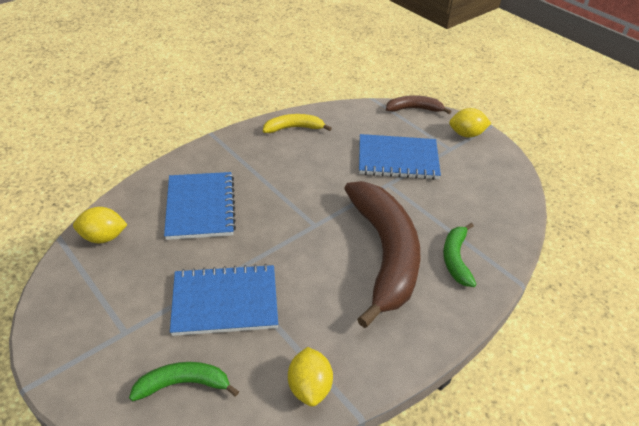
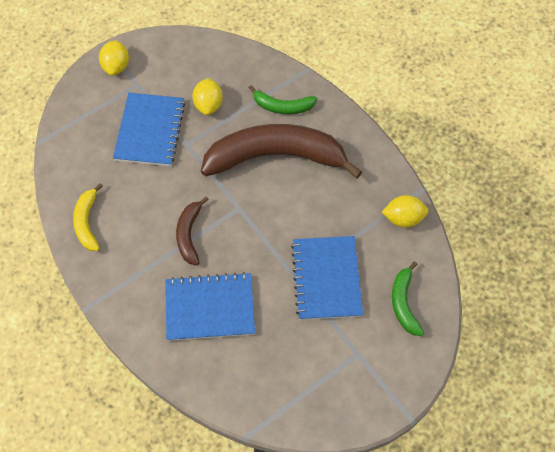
camera: 85 degrees left, 20 degrees up
yellow lemon [73,207,128,243] -> yellow lemon moved to [192,78,223,115]
brown banana [386,95,451,114] -> brown banana moved to [176,196,209,265]

